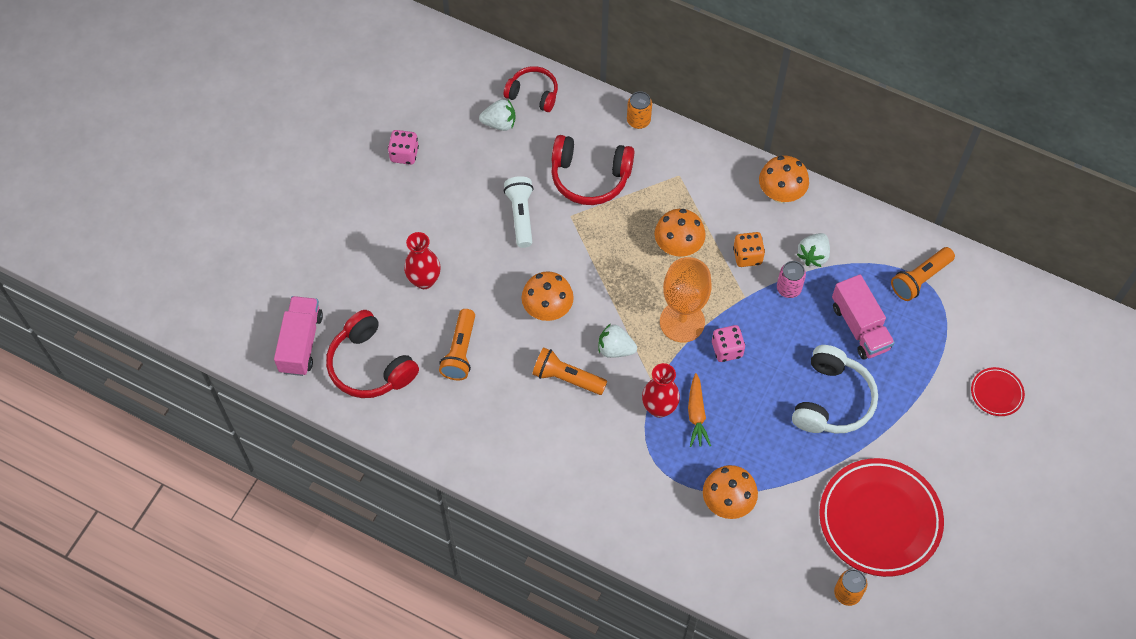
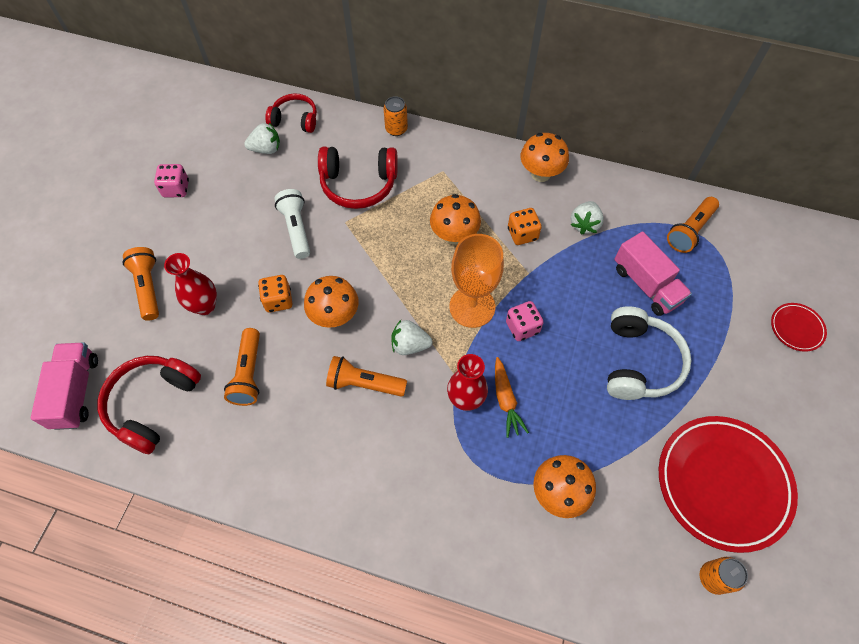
camera: 10 degrees left, 0 degrees up
red headphones [326,310,419,398] -> red headphones turned 75 degrees clockwise [97,356,201,454]
pink can [777,261,806,298] -> none
none -> orange flashlight [123,247,159,321]
none -> orange dice [258,275,292,312]

